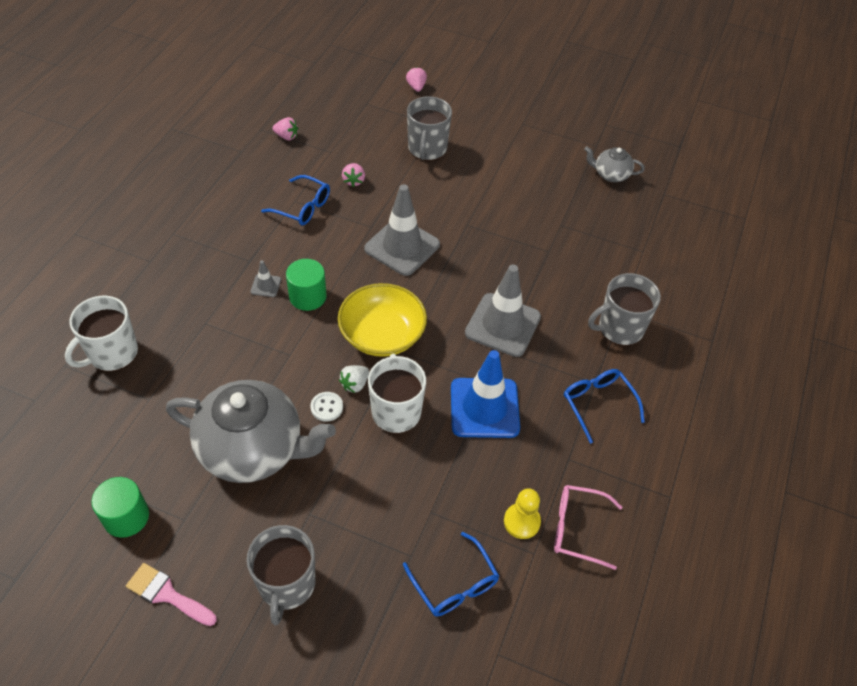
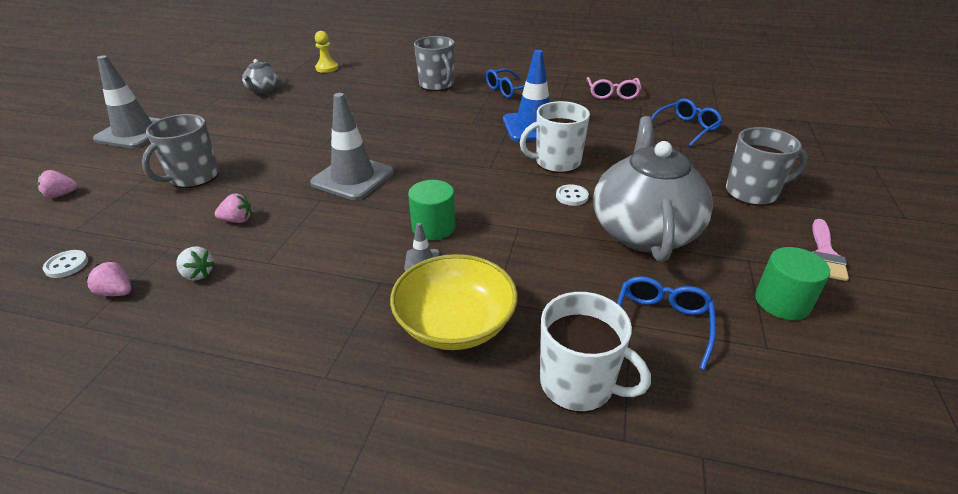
camera: 95 degrees left, 15 degrees down
blue glasses [261,175,330,225] -> blue glasses moved to [617,276,716,370]
pink strawberry [272,117,298,140] -> pink strawberry turned 75 degrees counterclockwise [86,261,131,296]
yellow bowl [338,283,427,357] -> yellow bowl moved to [390,254,518,350]
white strawberry [339,365,369,393] -> white strawberry moved to [176,246,215,281]
grey mug [407,96,452,161] -> grey mug turned 120 degrees clockwise [142,114,219,188]
grey traffic cone [465,265,541,357] -> grey traffic cone moved to [93,55,159,148]
yellow pawn [504,488,541,539] -> yellow pawn moved to [315,31,338,73]
none -> white button [43,250,88,278]

